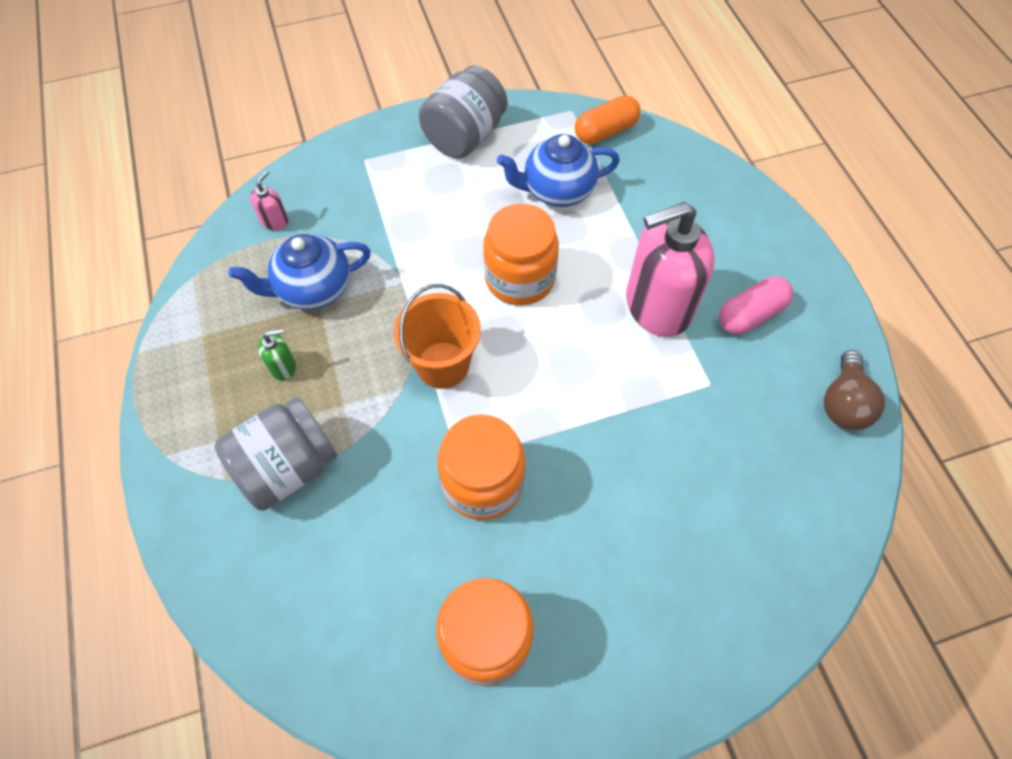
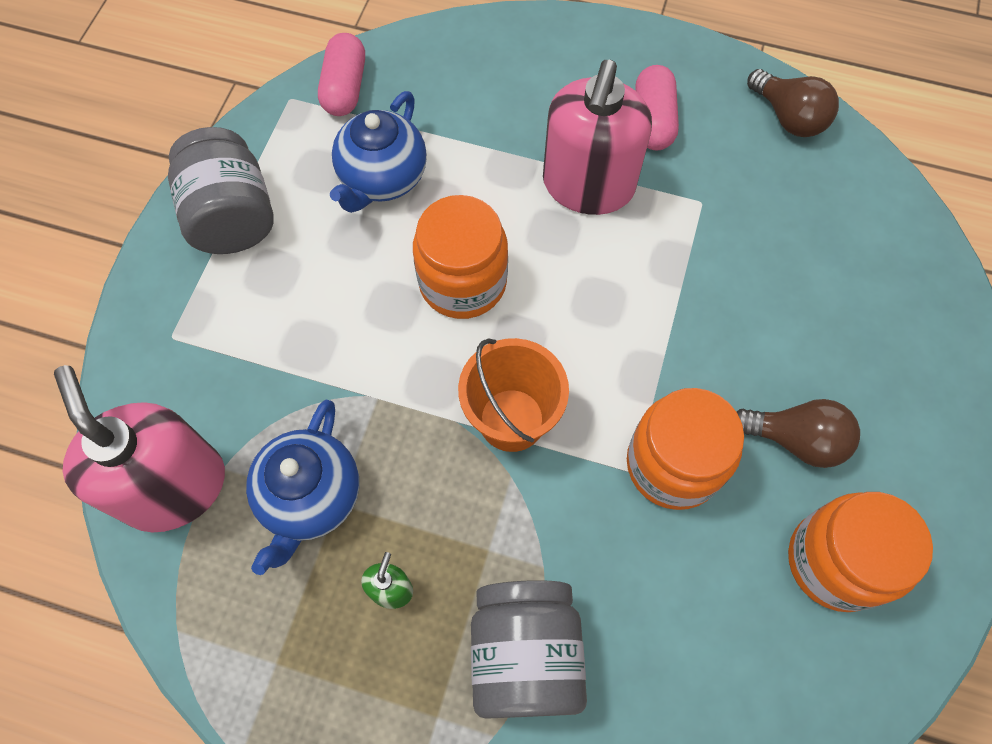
camera: 55 degrees left, 5 degrees up
pink soap dispenser [250,171,288,230] -> pink soap dispenser [54,365,225,532], size x2.48
orange capsule [575,95,641,144] -> pink capsule [318,33,365,116]
none -> brown light bulb [737,399,860,468]

